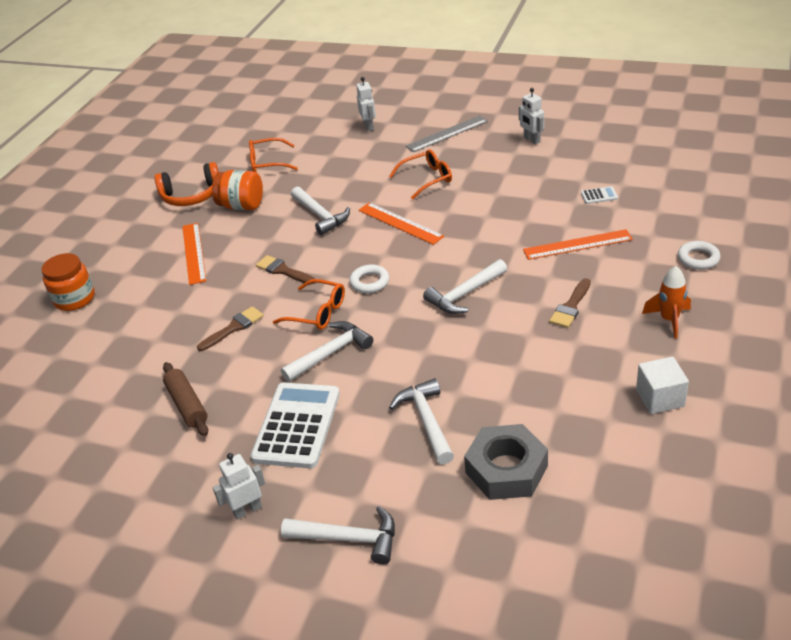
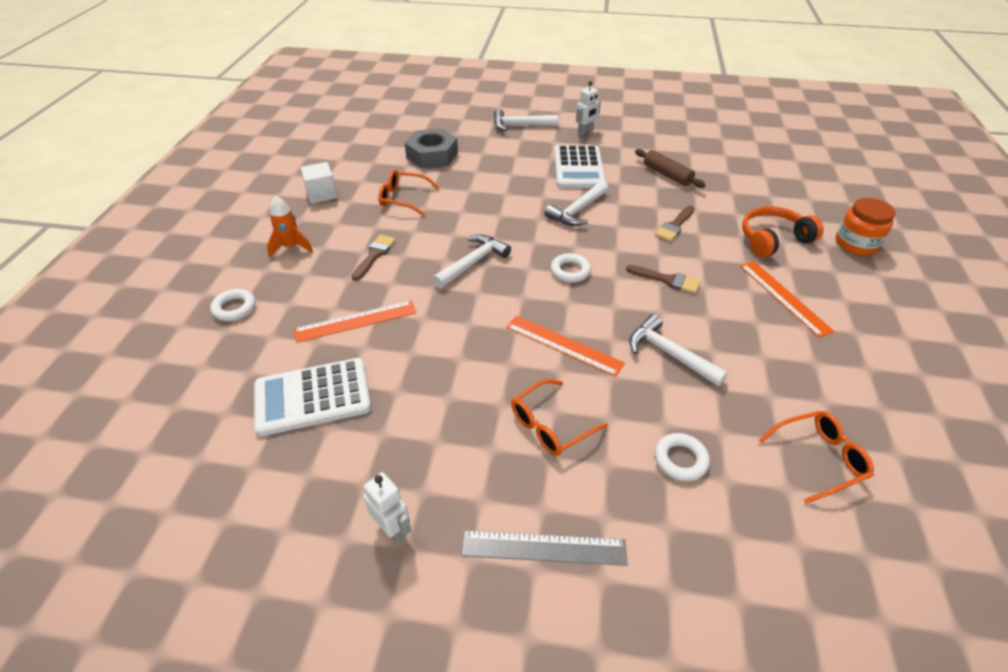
camera: 165 degrees right, 5 degrees up
orange headphones [155,162,219,206] -> orange headphones moved to [742,206,824,257]
orange jar [212,170,263,210] -> none
orange glasses [273,279,345,330] -> orange glasses moved to [378,170,439,216]
white robot [356,77,376,131] -> none
white hammer [389,378,454,465] -> none
grey ruler [406,115,488,152] -> grey ruler turned 45 degrees clockwise [461,530,628,566]
white calculator [581,186,618,204] -> white calculator [254,358,371,436], size x2.50
none -> white ring [655,433,710,481]

